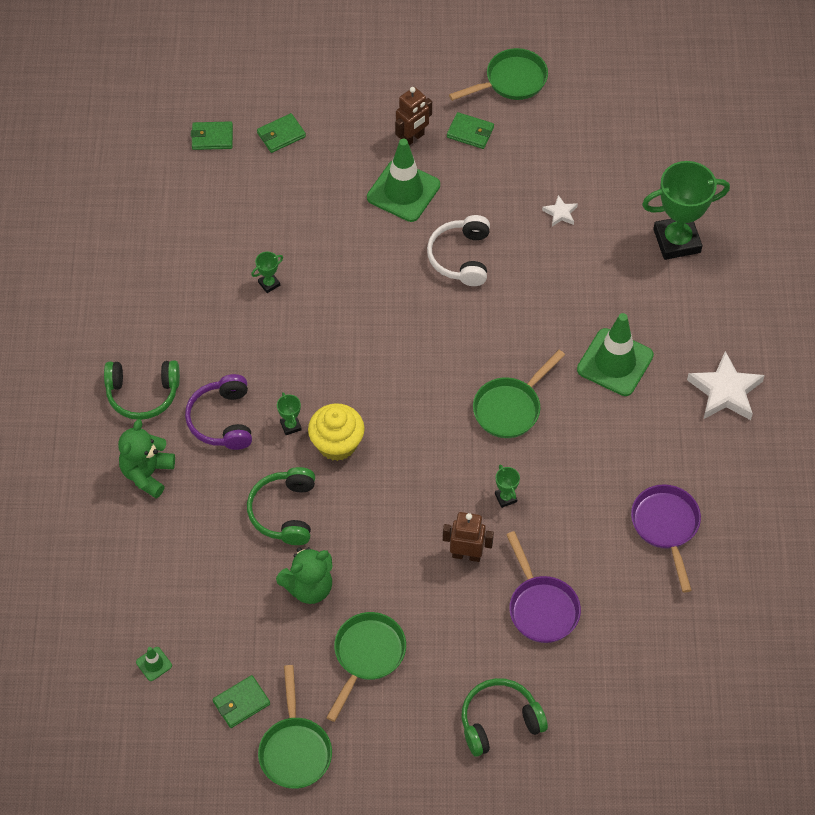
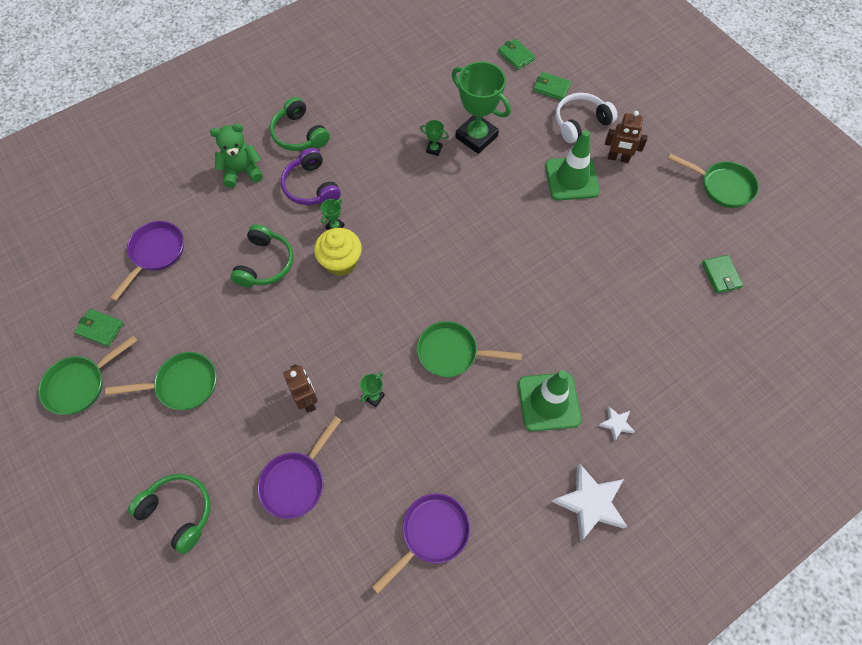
camera: 55 degrees right, 5 degrees up
green traffic cone [136,647,172,681] -> none
purple headphones [185,374,252,450] -> purple headphones turned 75 degrees counterclockwise [281,148,341,205]
green headphones [247,467,315,545] -> green headphones turned 135 degrees clockwise [230,224,294,287]
green teddy bear [276,547,333,604] -> none
white headphones [427,215,490,286] -> white headphones moved to [556,93,617,143]
green wallet [447,112,494,149] -> green wallet moved to [702,255,743,294]
white star [542,195,578,227] -> white star moved to [598,406,635,442]
green trophy [642,161,730,260] -> green trophy moved to [452,62,511,154]
none -> purple pan [110,221,184,301]

